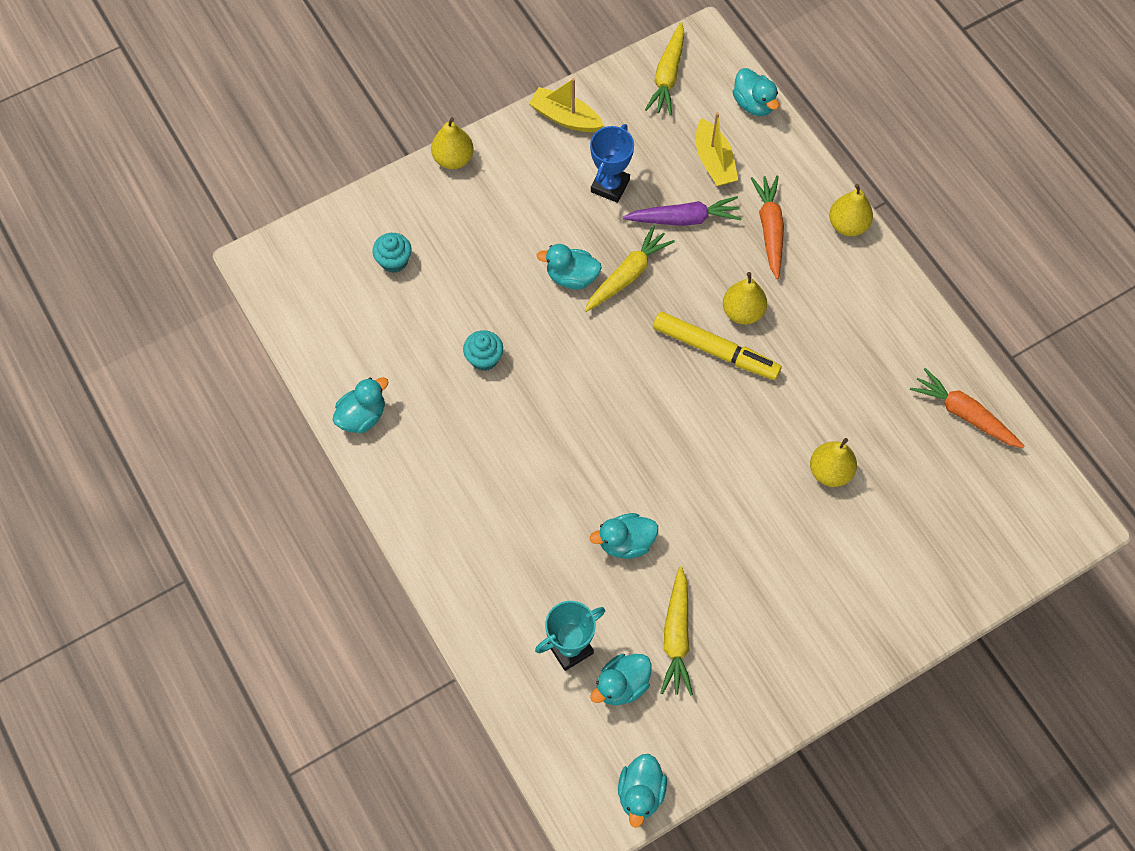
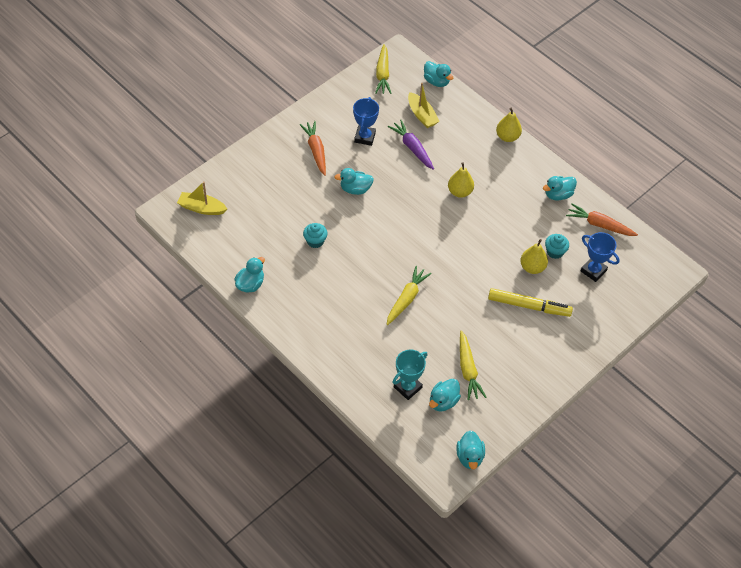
camera: 15 degrees left, 10 degrees down
turquoise cupcake [372,233,412,273] -> turquoise cupcake moved to [545,234,569,259]
yellow pear [431,117,474,169] -> none
yellow boat [529,78,604,132] -> yellow boat moved to [177,182,227,215]
yellow carrot [585,225,675,312] -> yellow carrot moved to [387,266,432,325]
turquoise duck [590,513,658,559] -> turquoise duck moved to [543,176,577,200]
purple carrot [623,196,742,226] -> purple carrot turned 105 degrees counterclockwise [388,120,434,170]
yellow marker [653,312,782,380] -> yellow marker moved to [488,288,573,317]
orange carrot [751,176,784,279] -> orange carrot moved to [299,121,326,176]
none -> blue trophy [581,232,620,282]

